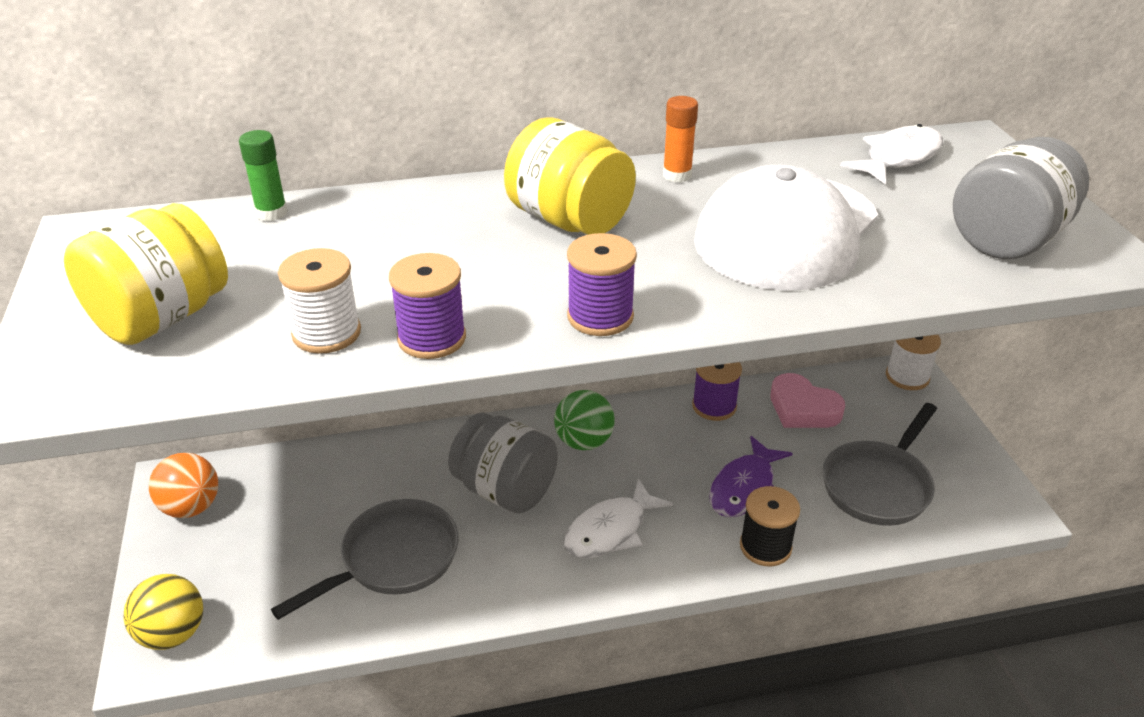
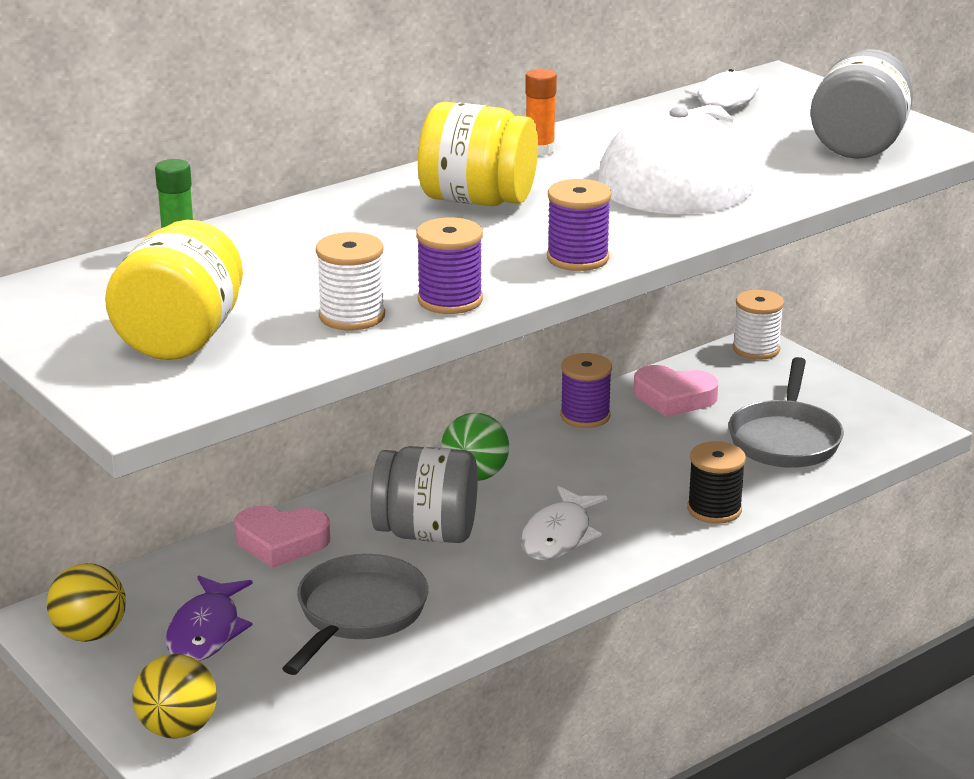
camera: 25 degrees left, 10 degrees down
orange ball [149,453,218,518] -> yellow ball [47,563,126,642]
purple fish [709,436,793,517] -> purple fish moved to [166,576,253,661]
none -> pink heart [234,506,330,568]

